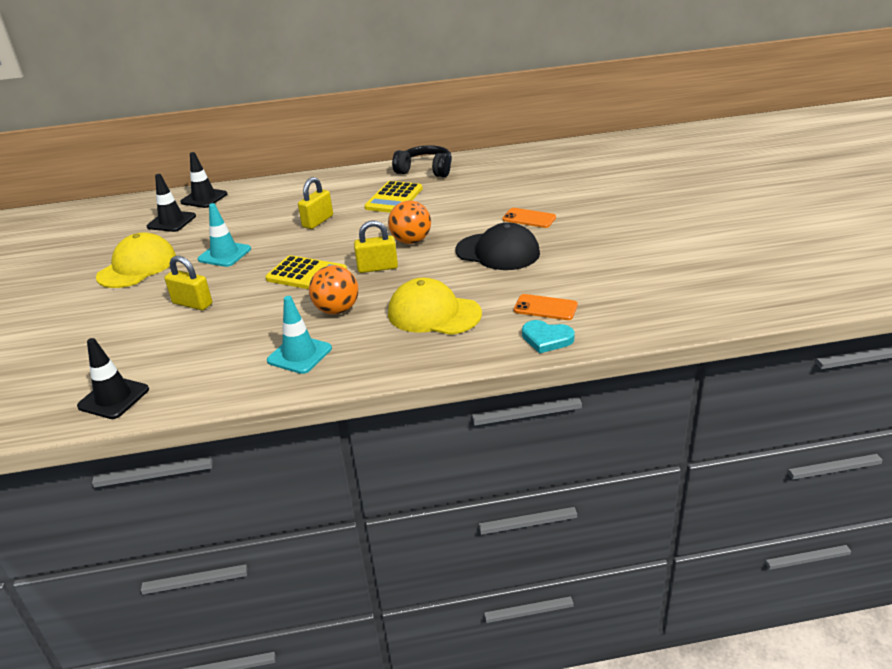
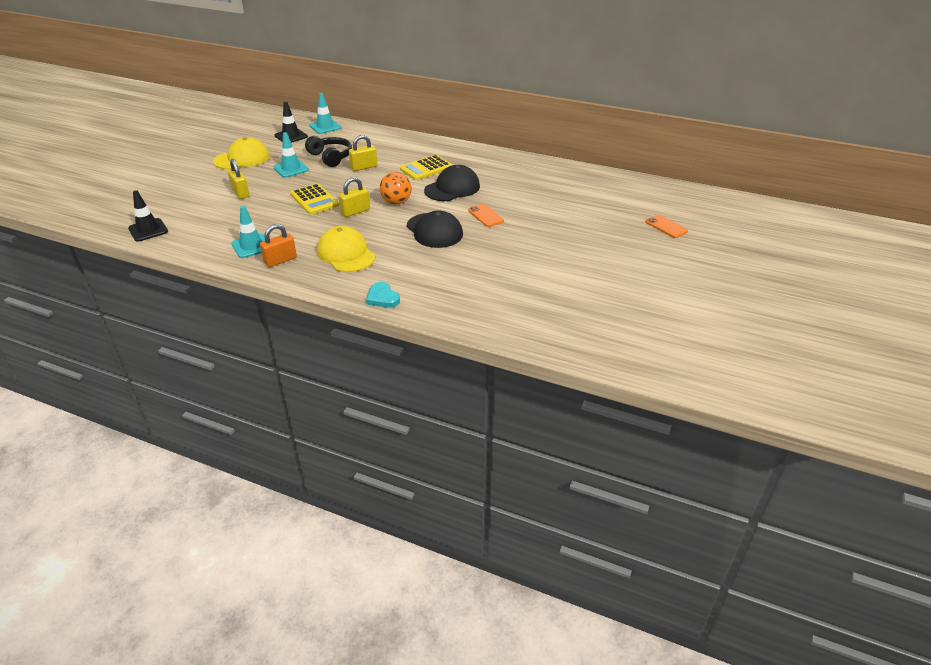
camera: 30 degrees right, 5 degrees up
black traffic cone [180,152,227,208] -> turquoise traffic cone [310,93,341,134]
orange ball [309,265,358,315] -> none
yellow padlock [354,220,398,273] -> yellow padlock turned 60 degrees counterclockwise [339,177,370,217]
black headphones [392,145,452,177] -> black headphones moved to [305,136,352,167]
orange phone [514,294,578,320] -> orange phone moved to [646,214,688,238]
none -> orange padlock [260,224,297,267]
none -> black cap [424,165,480,201]

